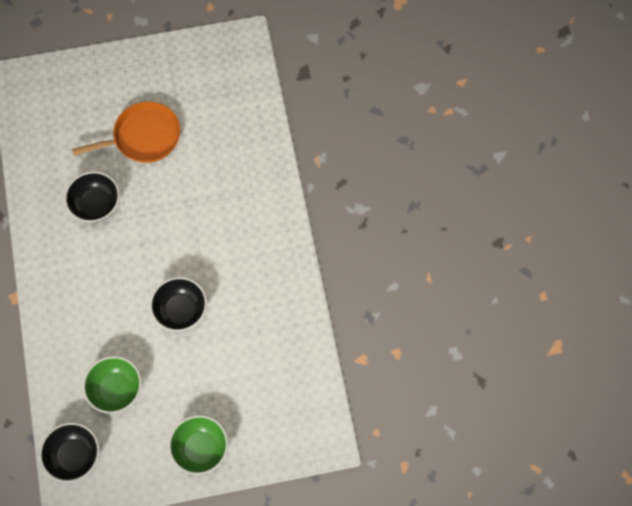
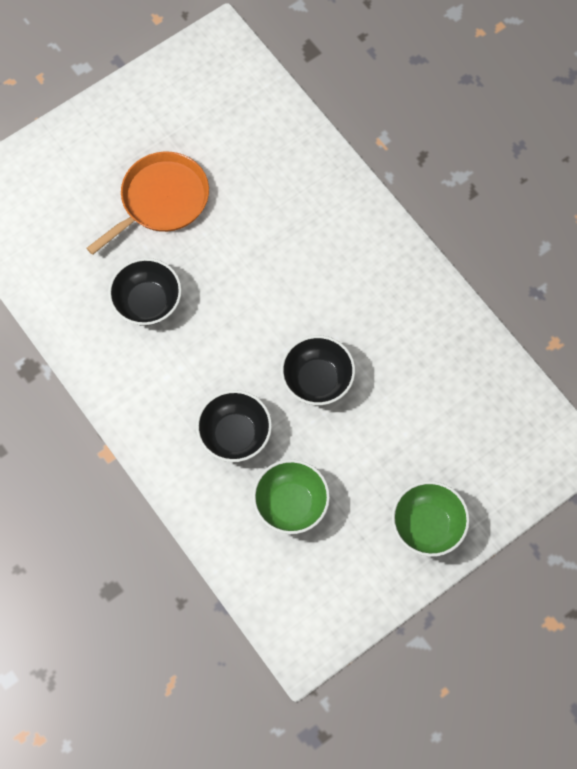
camera: 25 degrees left, 0 degrees up
black bowl [39,423,100,482] -> black bowl moved to [196,390,272,462]

